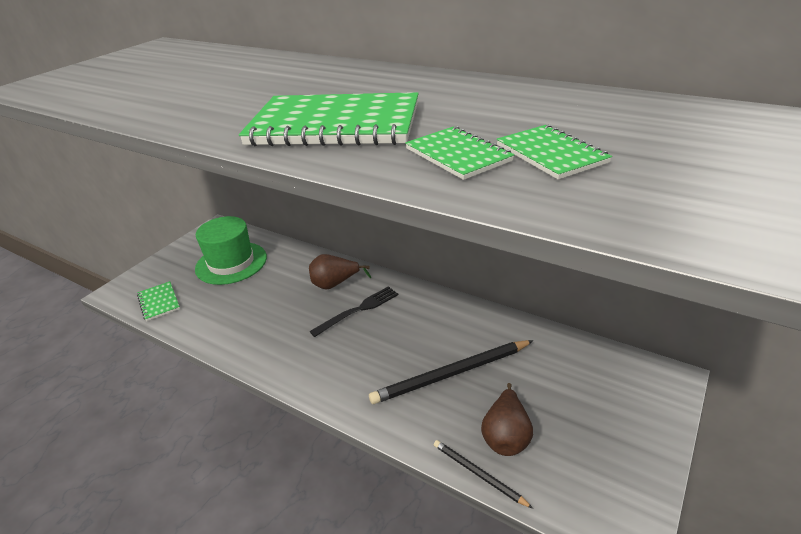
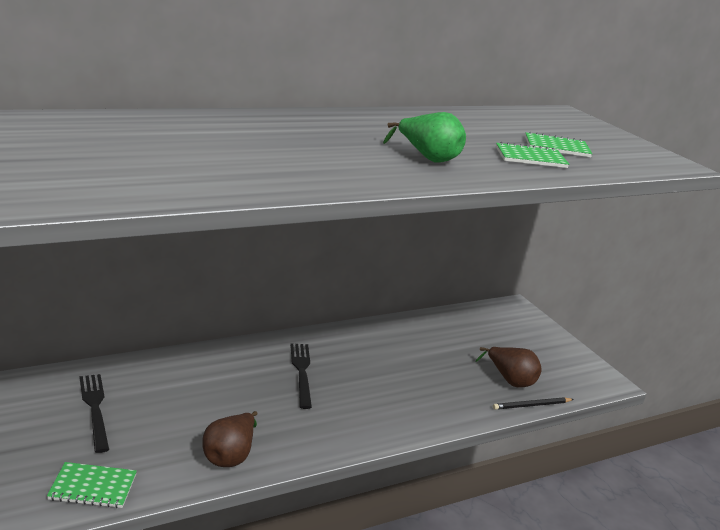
camera: 65 degrees left, 10 degrees down
green hat [195,216,267,285] -> black fork [79,374,109,453]
green notebook [239,92,419,146] -> green pear [383,112,466,163]
brown pear [309,254,371,289] -> brown pear moved to [202,411,257,467]
black pencil [369,340,534,404] -> none

